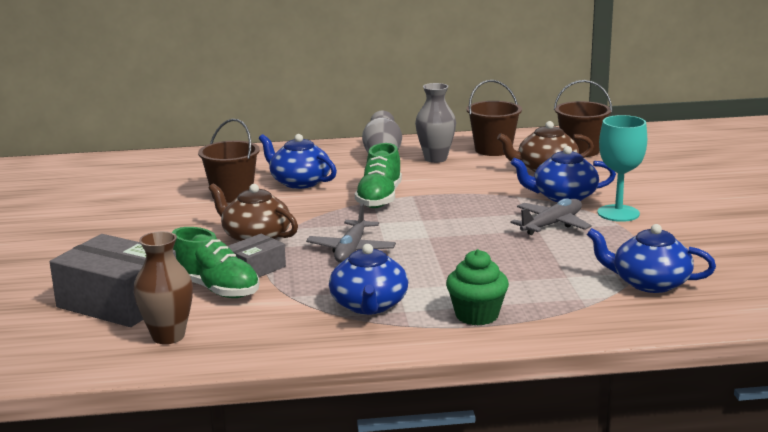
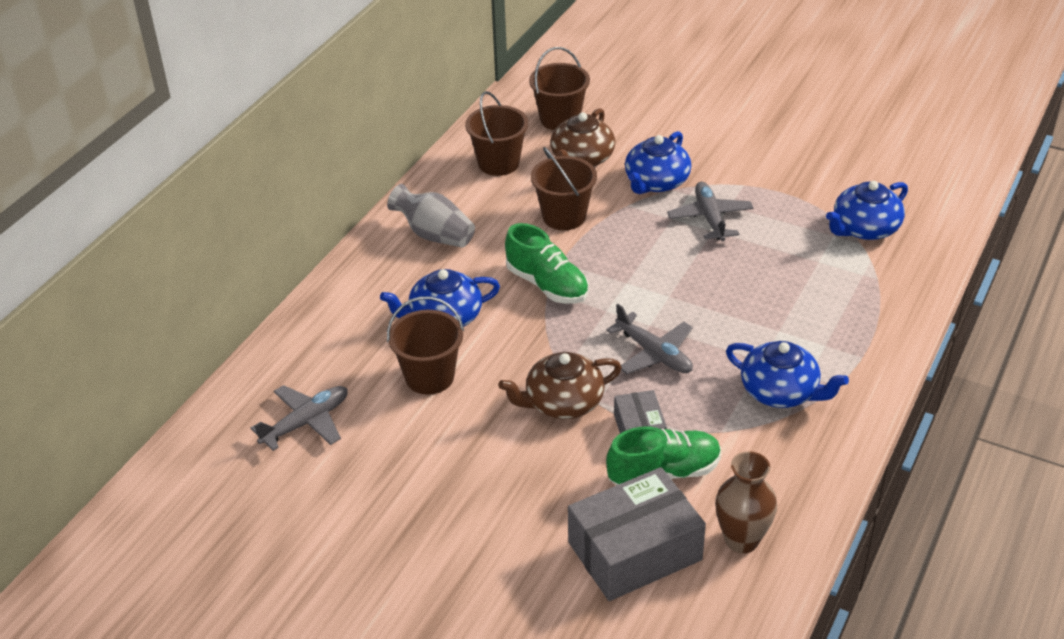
camera: 55 degrees left, 20 degrees up
grey vase [415,83,456,163] -> none
green cupcake [446,249,509,325] -> none
turquoise goblet [597,115,647,222] -> none
none -> grey plane [251,385,348,451]
none -> brown bucket [531,147,597,230]

